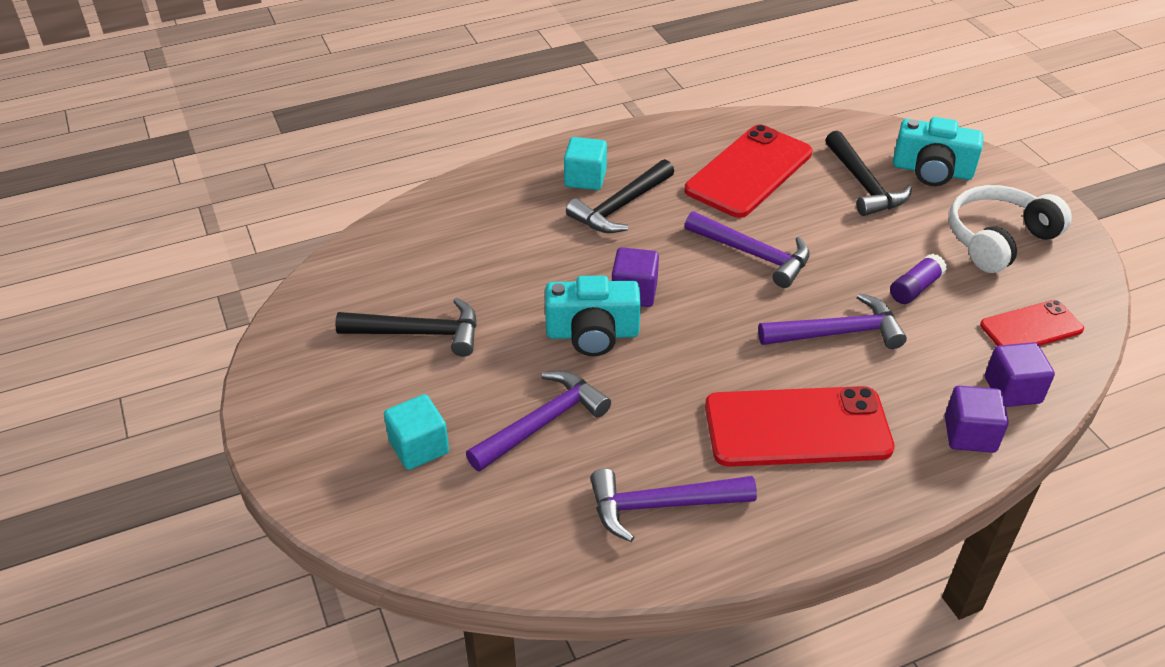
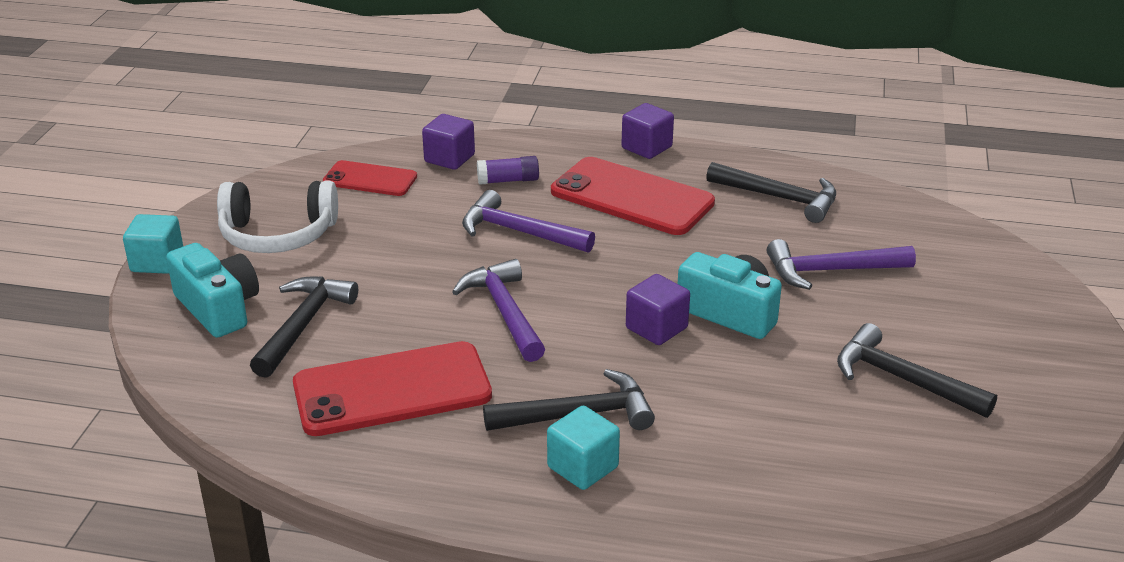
camera: 145 degrees left, 10 degrees down
turquoise cube [384,394,449,470] -> turquoise cube moved to [123,214,183,274]
purple hammer [590,468,757,542] -> black hammer [706,162,836,223]
purple glue stick [890,254,947,304] -> purple glue stick moved to [477,156,539,185]
purple cube [945,386,1009,453] -> purple cube moved to [621,103,674,159]

